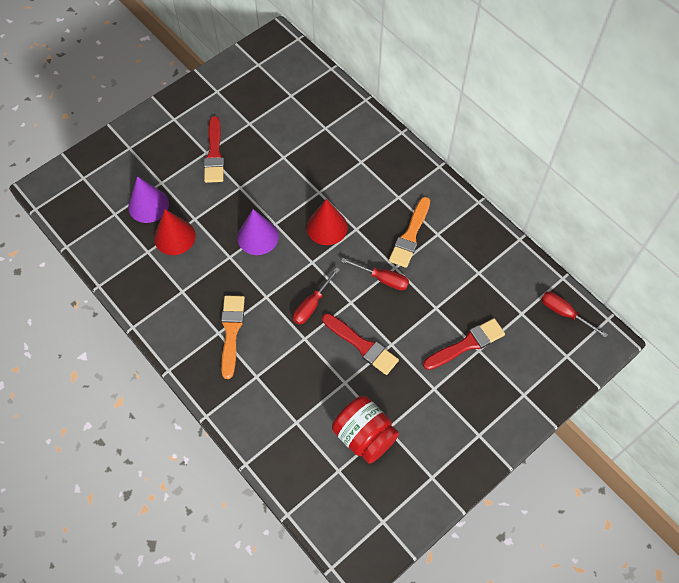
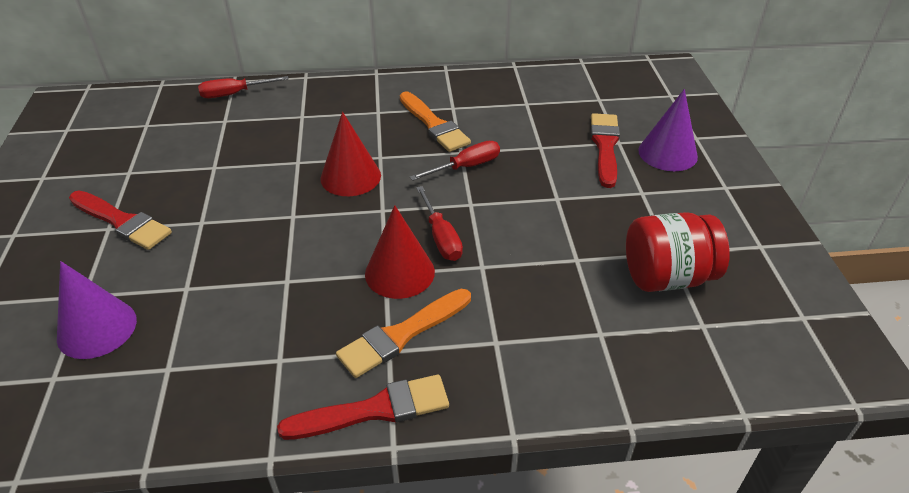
camera: 55 degrees left, 20 degrees down
red cone [154,209,196,255] -> red cone moved to [365,205,435,299]
orange brush [221,296,245,379] -> orange brush turned 75 degrees counterclockwise [336,289,471,378]
purple cone [237,209,279,255] -> purple cone moved to [638,89,698,171]
red brush [322,313,399,375] -> red brush moved to [277,375,449,440]
red screwdriver [541,292,608,338] -> red screwdriver moved to [198,76,289,98]

